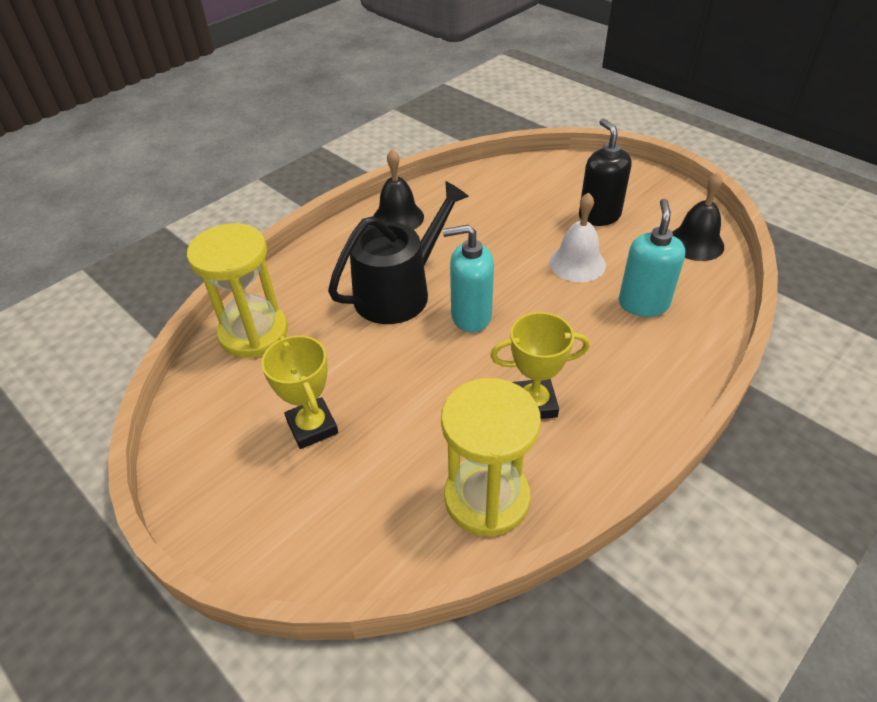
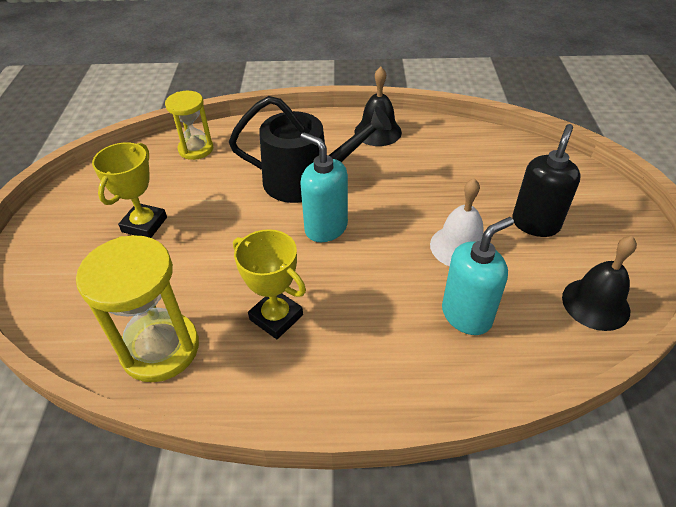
camera: 45 degrees right, 0 degrees up
yellow hourglass [187,223,288,358] -> yellow hourglass [165,91,213,160], size x0.63

